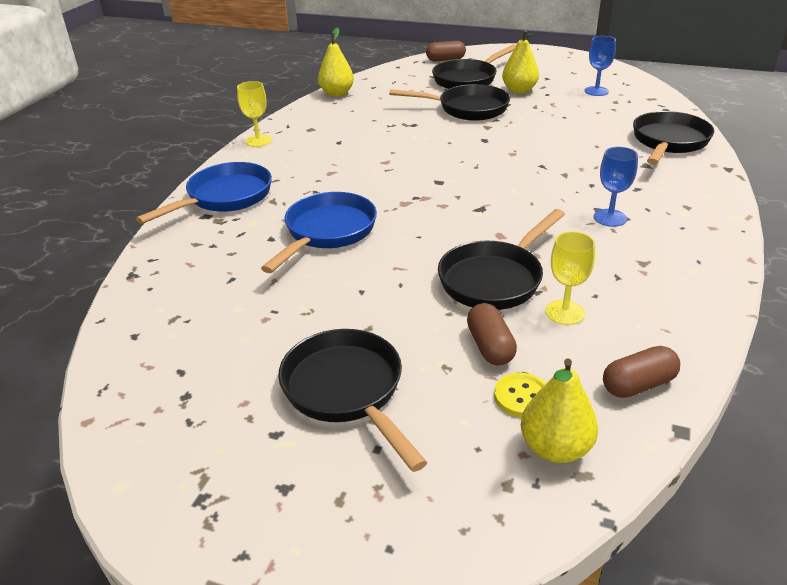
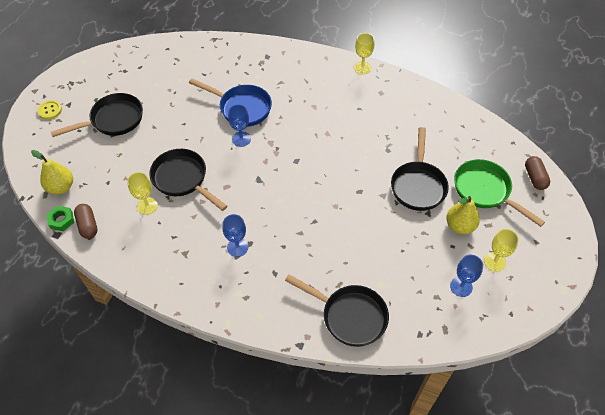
camera: 90 degrees right, 20 degrees up
blue pan [136,162,272,224] -> none
yellow pear [318,28,354,97] -> none
black pan [432,44,516,89] -> green pan [454,159,545,227]
brown capsule [467,303,517,365] -> none
yellow button [494,373,546,417] -> yellow button moved to [37,100,62,120]
none -> green nut [47,206,74,231]
none -> blue goblet [228,104,251,147]
none -> yellow goblet [484,229,519,272]

